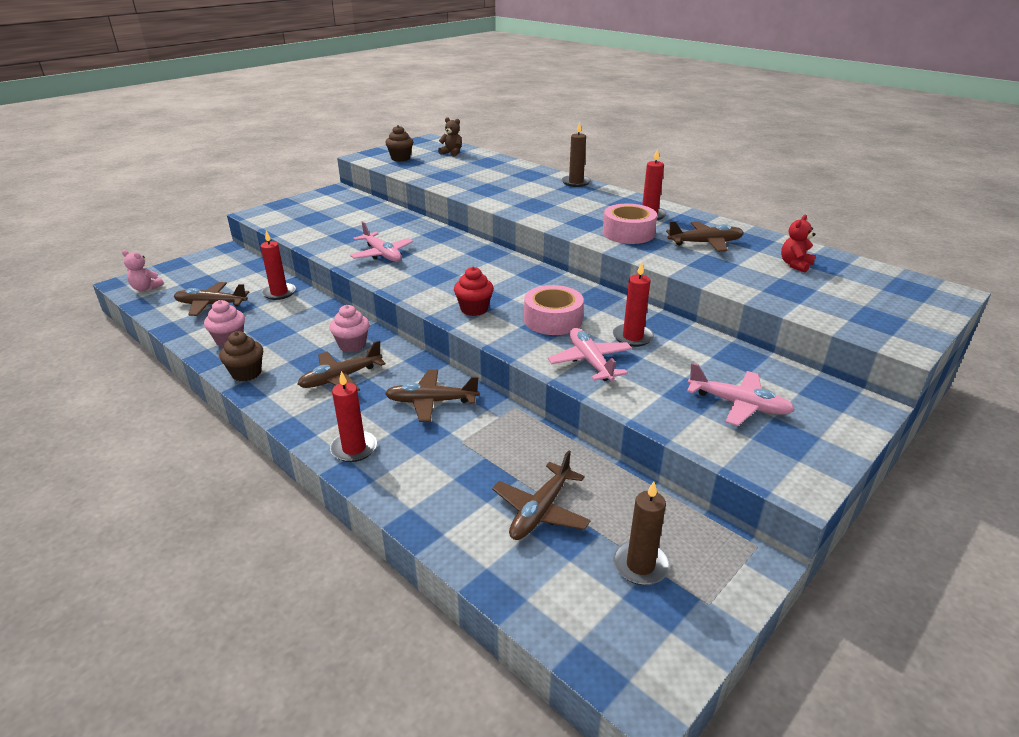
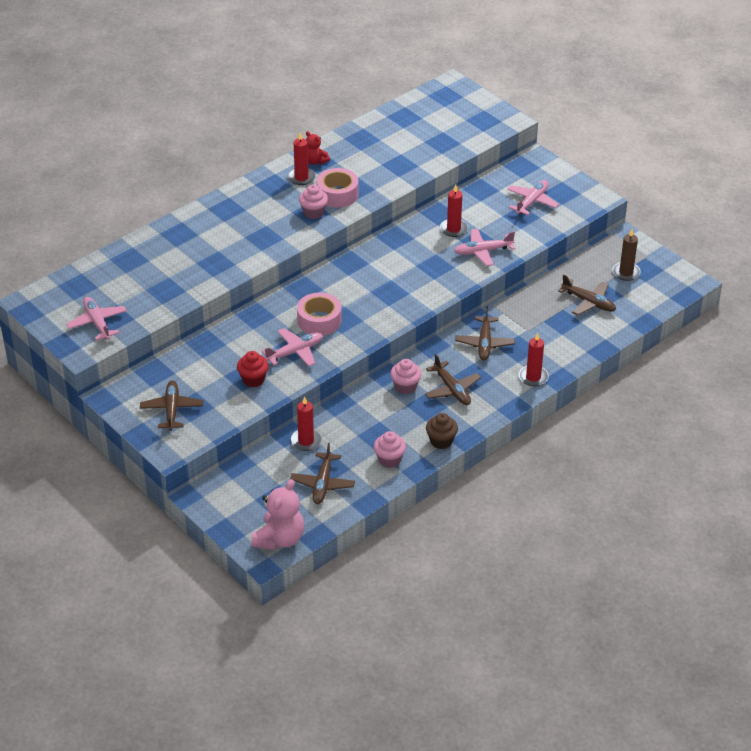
camera: 85 degrees left, 10 degrees up
pink teddy bear [122,250,164,291] -> pink teddy bear [251,479,304,550], size x1.80
brown cupcake [385,125,413,161] -> pink plane [66,297,127,340]
brown teddy bear [438,117,462,157] -> none
red cupcake [454,267,494,316] -> red cupcake moved to [237,351,269,387]
pink tape [524,285,584,335] -> pink tape moved to [297,293,342,336]
brown candle [562,121,591,187] -> none
brown plane [666,221,744,252] -> brown plane moved to [140,380,203,431]
red teddy bear [781,215,815,273] -> red teddy bear moved to [306,131,330,165]
none -> pink cupcake [299,184,328,219]

